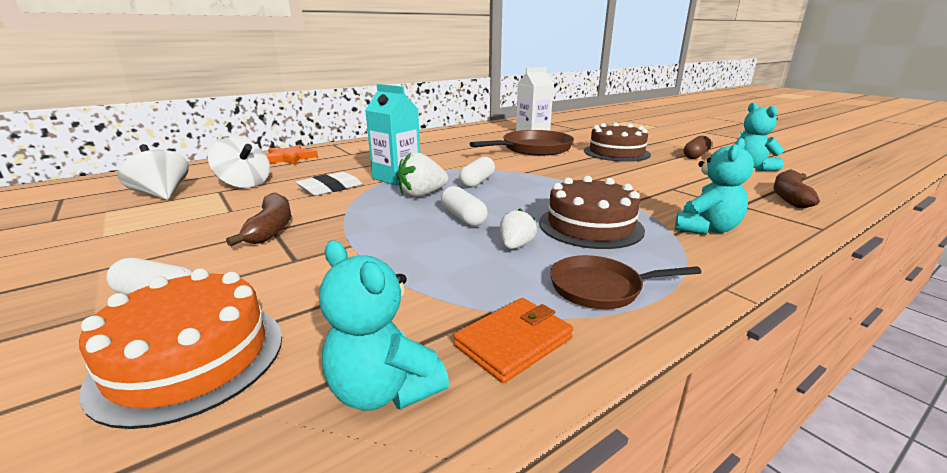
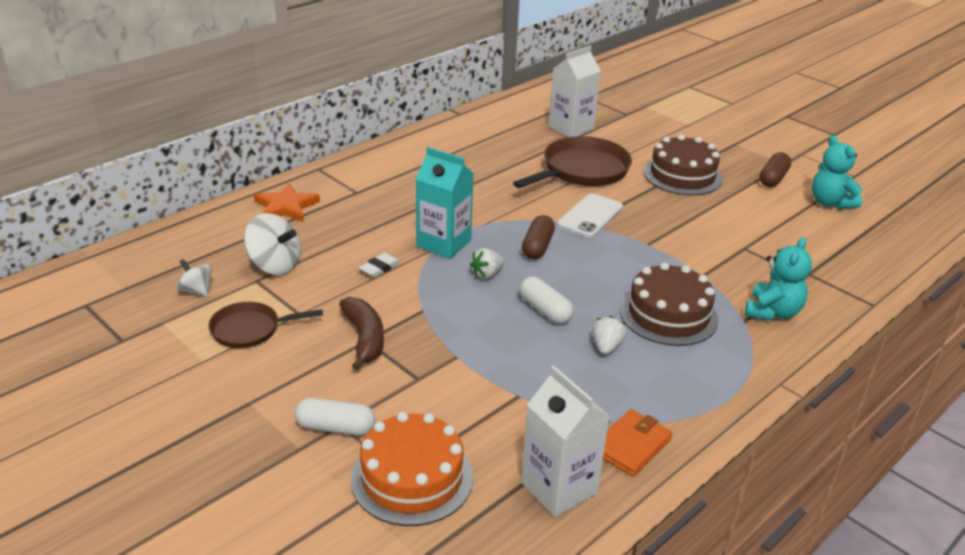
camera: 10 degrees left, 10 degrees up
white spinning top [117,144,189,200] -> white spinning top [176,259,212,297], size x0.59
white eraser [296,172,363,196] -> white eraser [359,253,401,278], size x0.64
turquoise teddy bear [319,240,449,411] -> white carton [521,366,610,517]
white strawberry [397,152,448,198] -> white strawberry [470,248,505,279], size x0.65
white capsule [459,157,495,188] -> brown capsule [522,215,555,259]
brown pan [550,255,702,309] -> brown pan moved to [209,302,323,348]
brown banana [773,169,820,208] -> none
none -> white phone [557,193,623,238]

